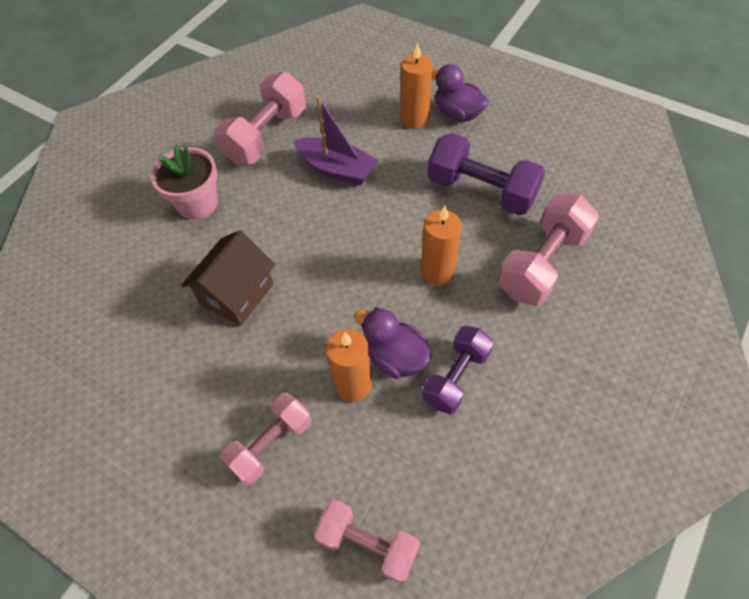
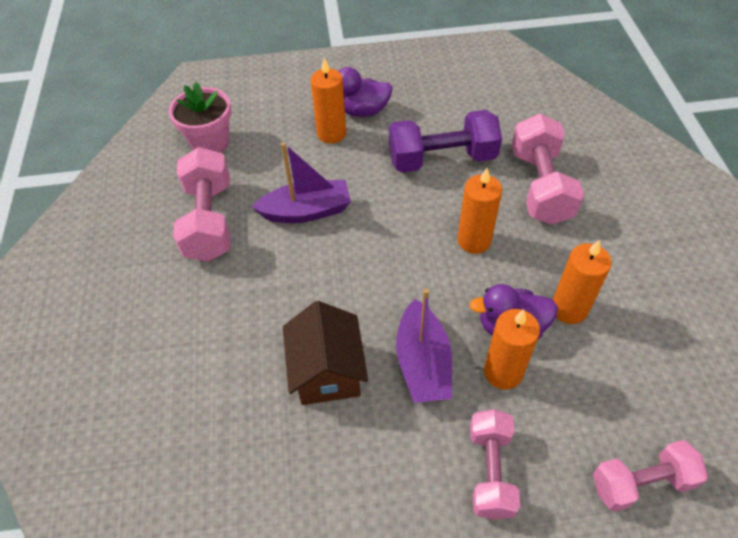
camera: 40 degrees left, 5 degrees down
pink flower pot [150,145,218,219] -> pink flower pot moved to [169,82,231,153]
purple dumbbell [422,325,494,415] -> orange candle [553,240,612,324]
none -> purple boat [396,288,452,403]

